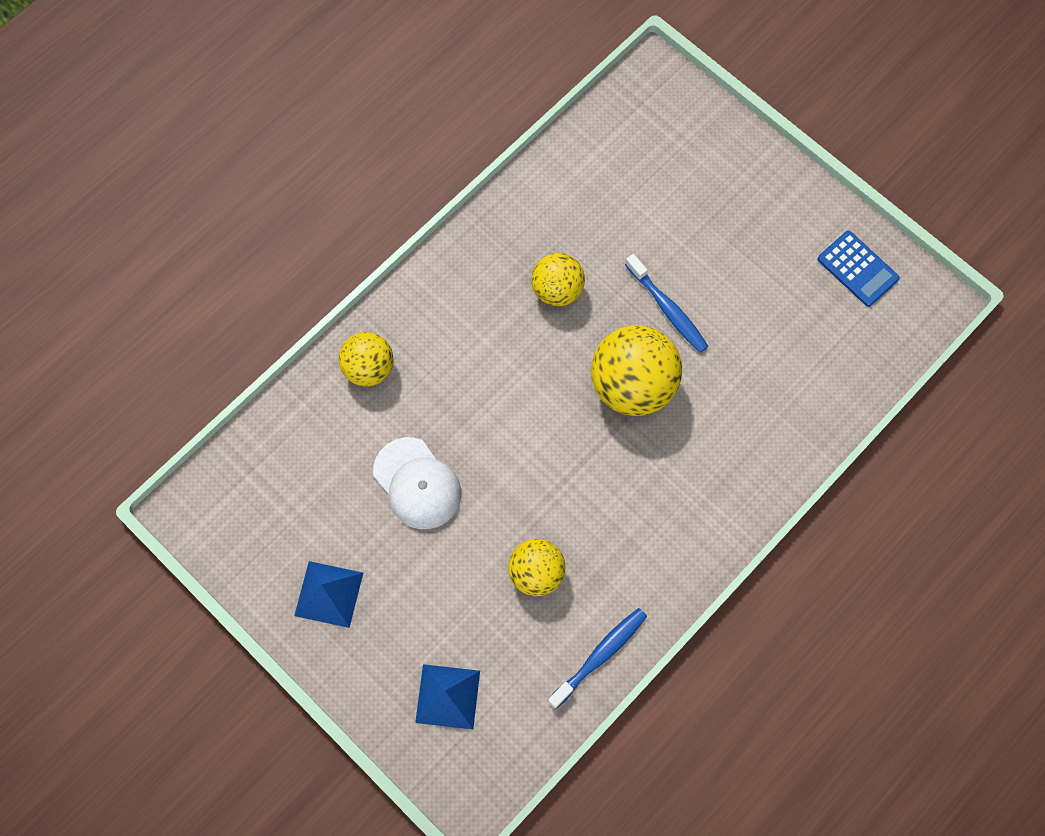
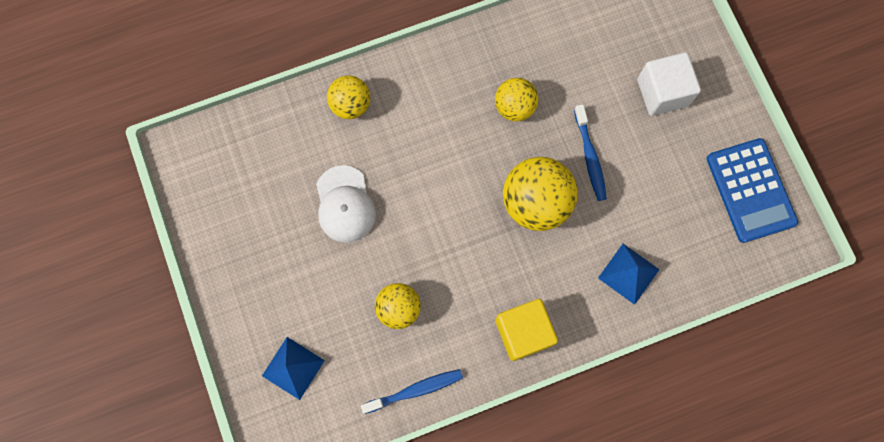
camera: 25 degrees right, 5 degrees up
blue pyramid [294,561,363,628] -> blue pyramid moved to [598,244,660,305]
blue calculator [817,231,900,307] -> blue calculator [707,138,798,243], size x1.59
none -> yellow cube [495,299,558,361]
none -> white cube [637,52,701,116]

